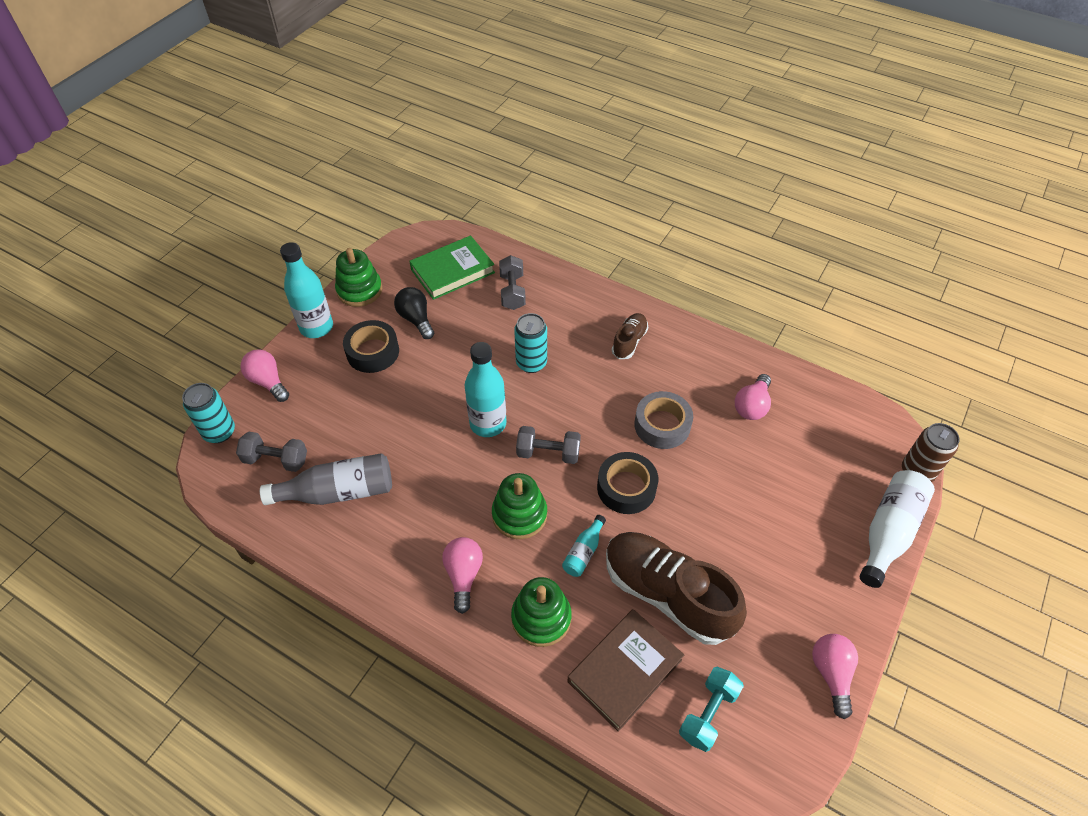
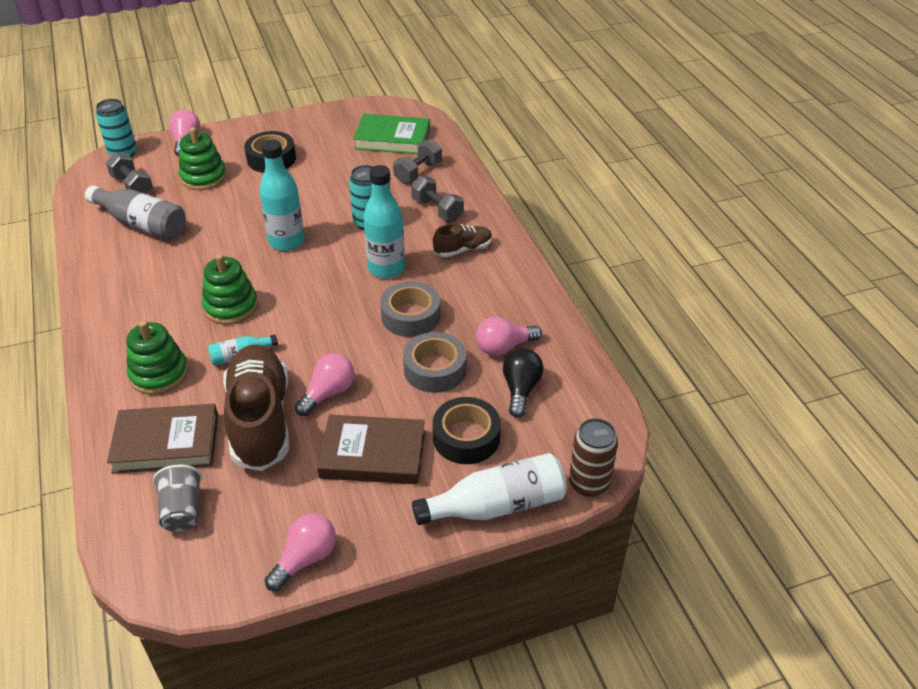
camera: 40 degrees right, 10 degrees down
turquoise bottle [280,242,333,338] -> turquoise bottle moved to [363,165,405,278]
green stacking toy [335,248,382,307] -> green stacking toy moved to [178,127,227,190]
black light bulb [394,287,434,339] -> black light bulb moved to [503,348,543,418]
pink light bulb [442,537,483,614] -> pink light bulb moved to [294,353,355,416]
grey dumbbell [516,426,581,464] -> grey dumbbell moved to [411,176,464,221]
black tape [597,452,658,514] -> black tape moved to [433,397,501,464]
turquoise dumbbell [679,667,744,752] -> grey cup [153,465,202,532]
none -> brown book [317,415,425,484]
none -> grey tape [403,332,466,393]

